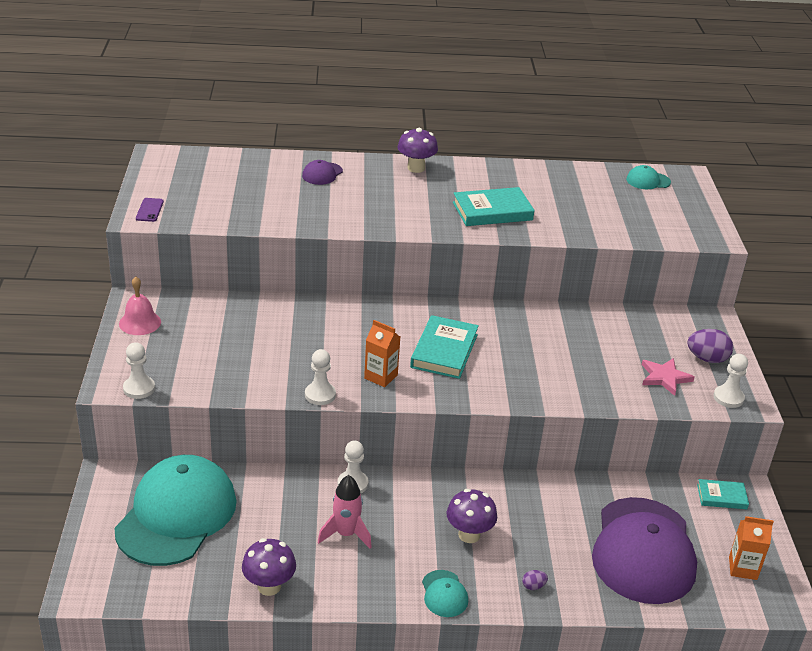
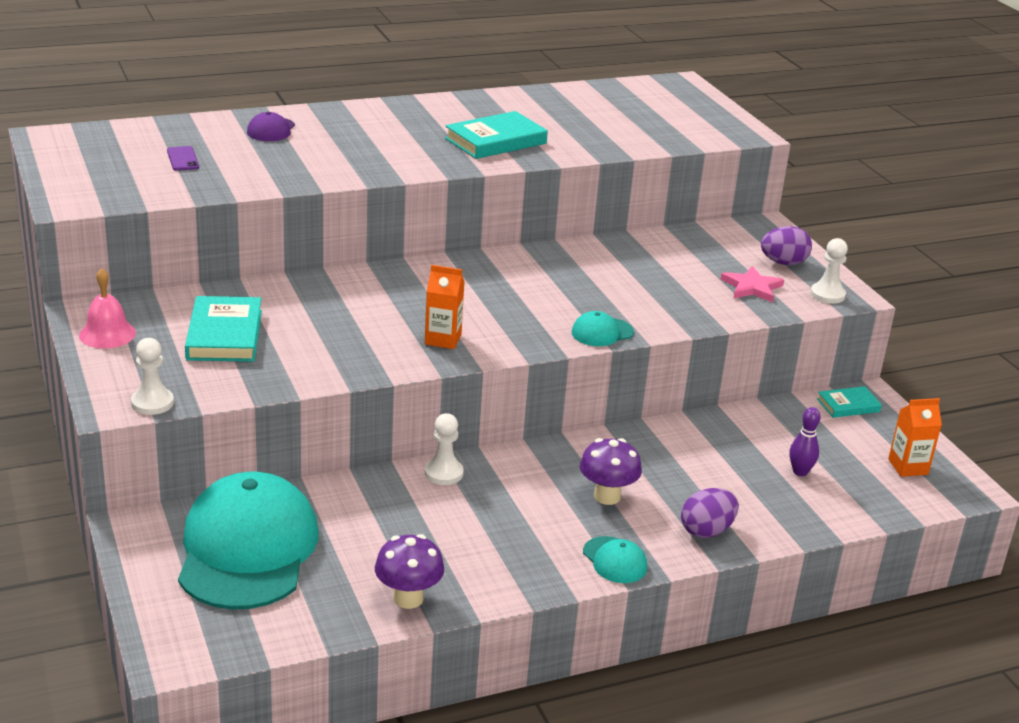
camera: 20 degrees left, 5 degrees down
purple phone [136,198,164,222] -> purple phone moved to [167,146,199,171]
white pawn [305,349,336,405] -> none
pink rocket [318,475,372,549] -> none
purple mushroom [397,128,438,173] -> none
turquoise book [410,315,479,379] -> turquoise book moved to [185,296,262,362]
purple egg [522,570,548,590] -> purple egg [681,488,739,538], size x2.02
purple cap [592,497,697,604] -> purple bowling pin [789,407,821,476]
turquoise cap [626,165,671,189] -> turquoise cap moved to [571,311,634,346]

